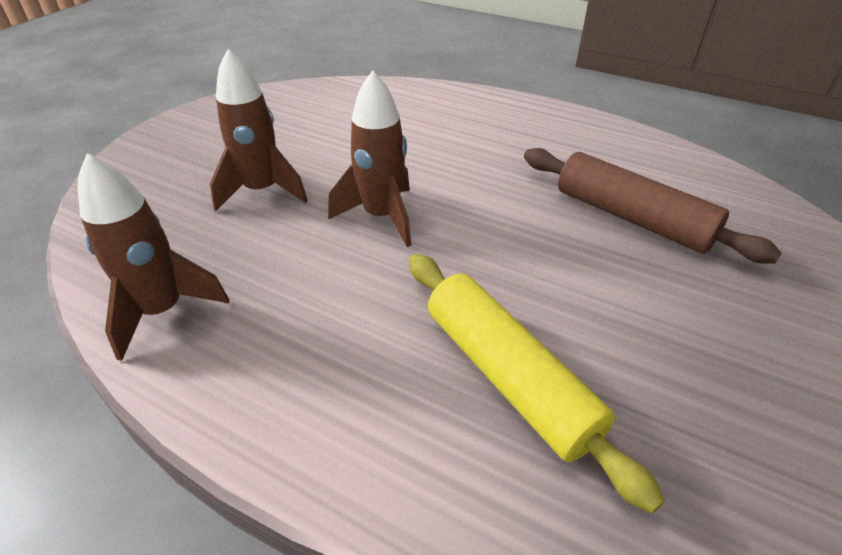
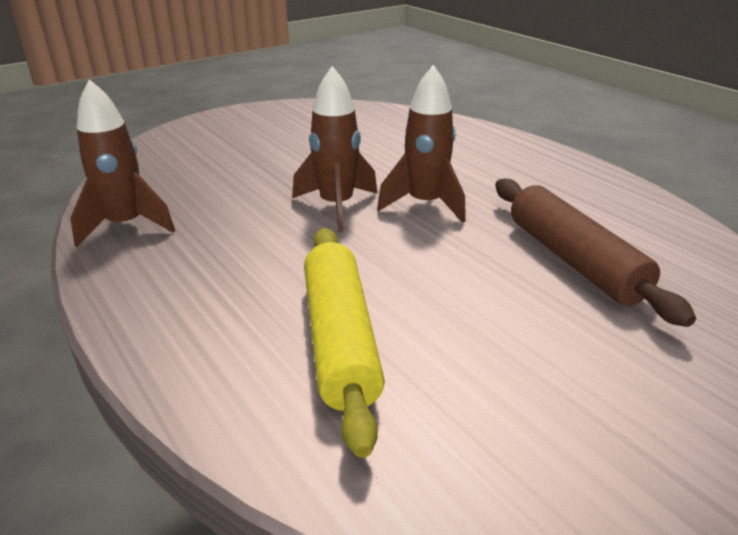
camera: 25 degrees right, 10 degrees down
brown rocket [210,49,308,211] -> brown rocket moved to [377,65,466,223]

